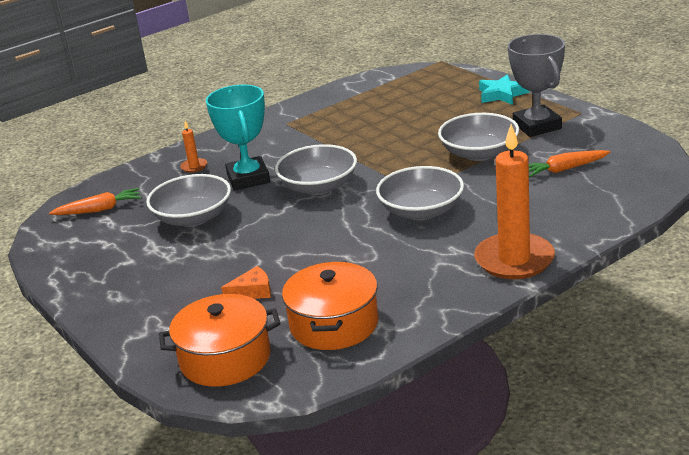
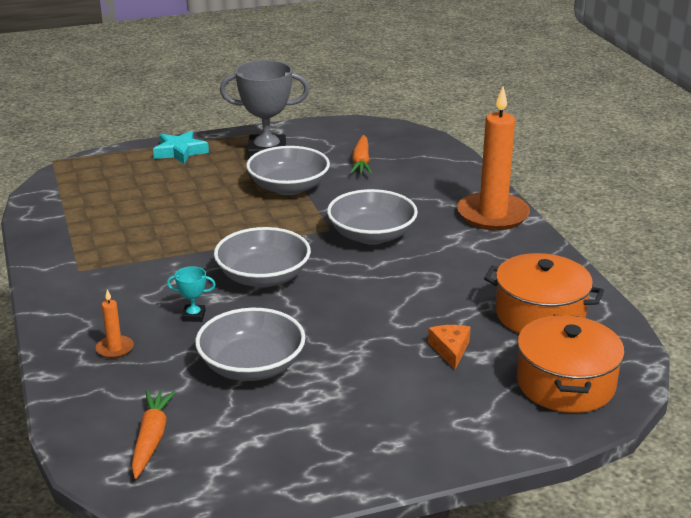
camera: 75 degrees left, 0 degrees up
turquoise trophy [206,85,270,190] -> turquoise trophy [167,266,216,322], size x0.43

